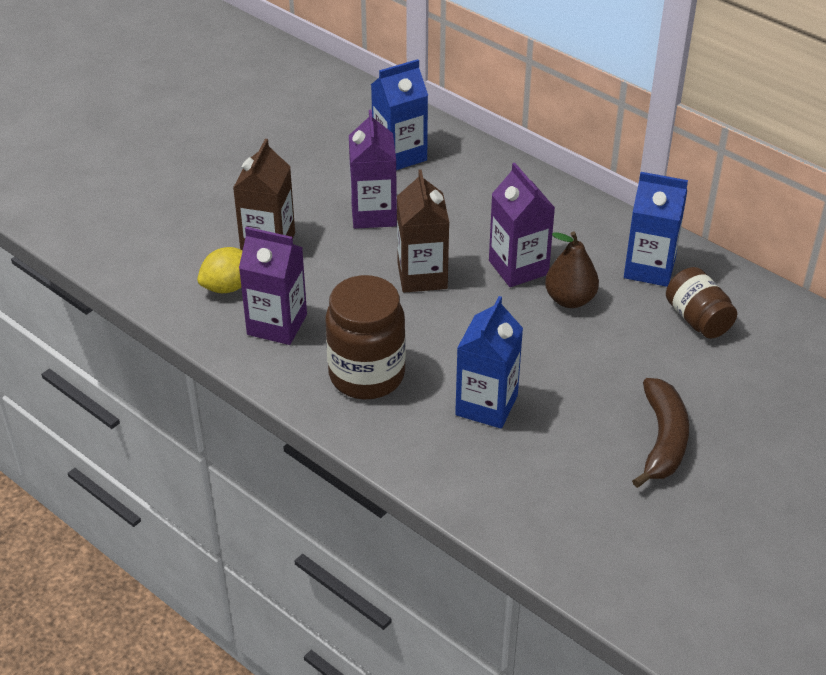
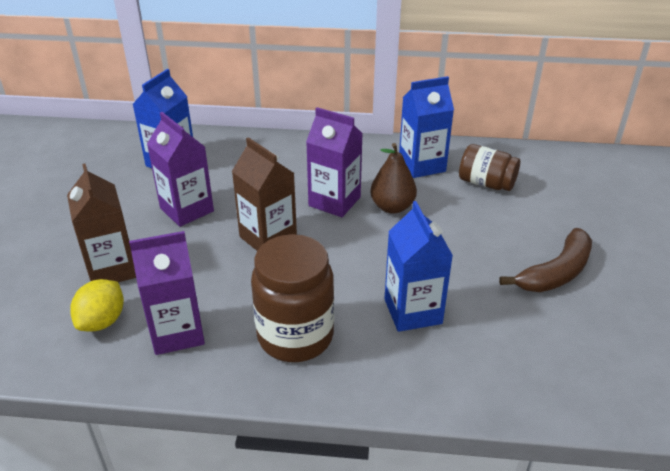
camera: 35 degrees left, 5 degrees down
brown banana [632,378,689,488] -> brown banana turned 75 degrees clockwise [499,228,592,292]

